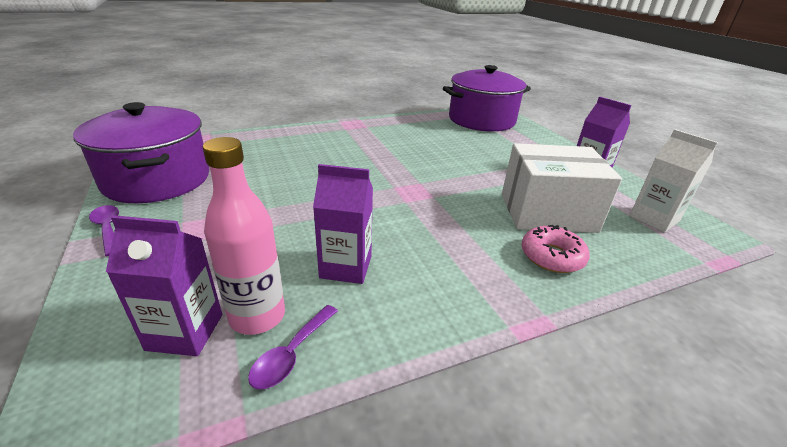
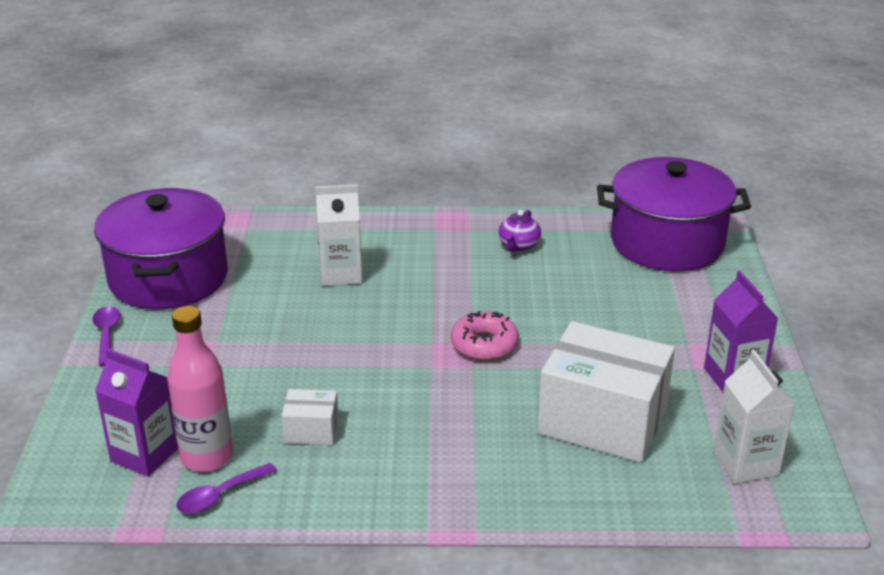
camera: 25 degrees right, 0 degrees up
purple carton [313,164,373,284] -> white box [281,389,339,445]
pink donut [521,225,590,273] -> pink donut moved to [451,311,519,361]
none -> white carton [315,184,362,286]
none -> purple teapot [498,210,541,252]

